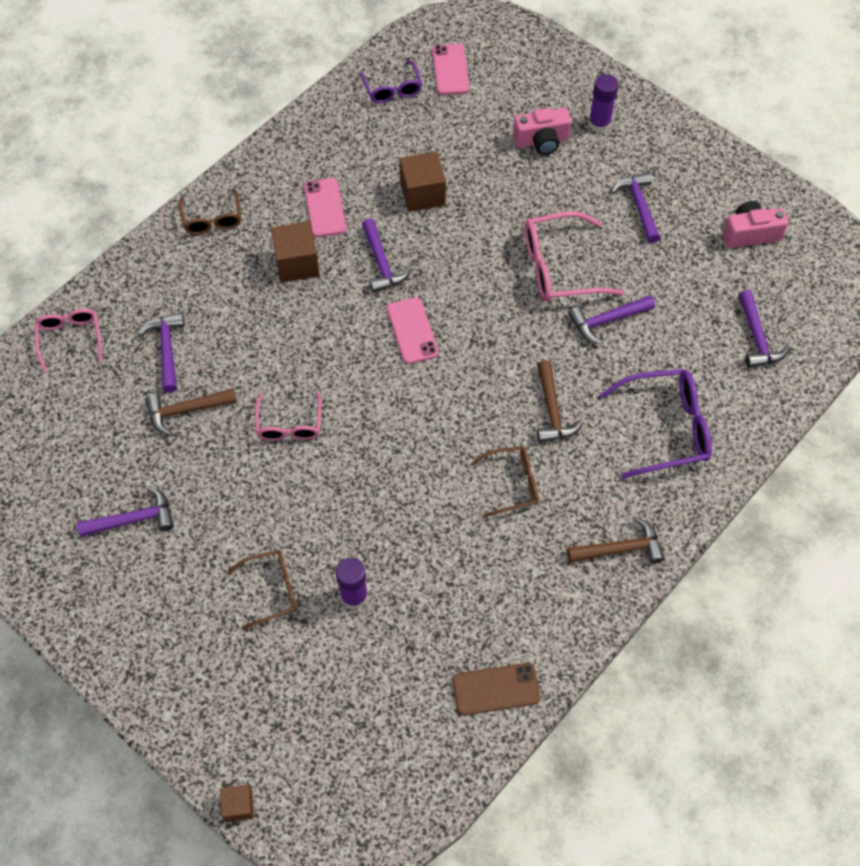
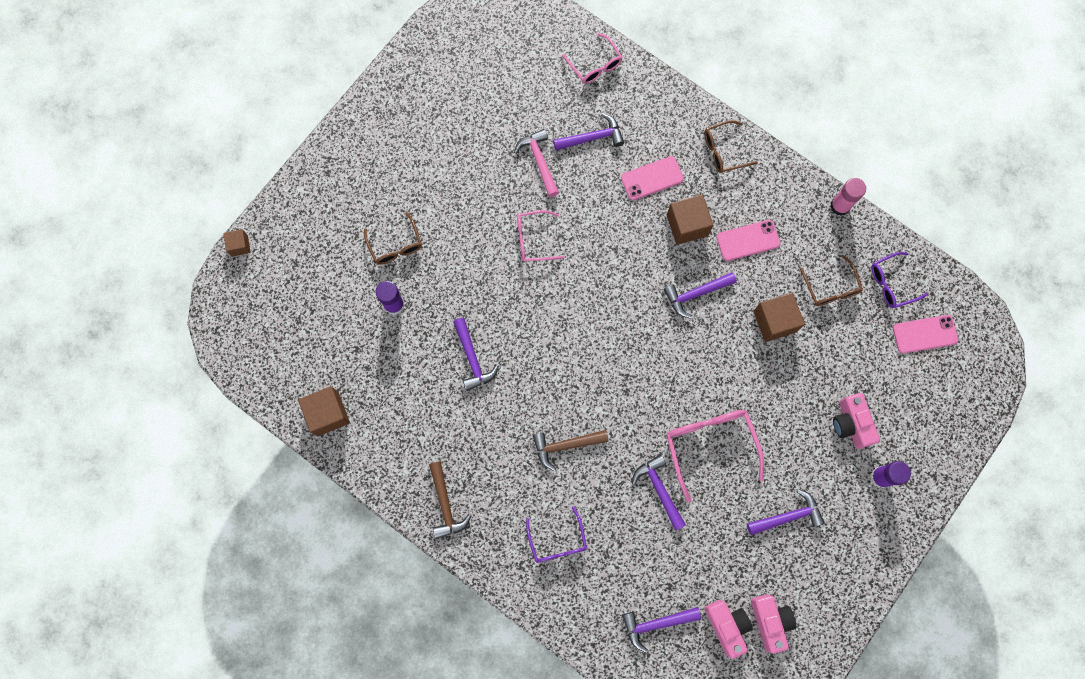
camera: 85 degrees right, 15 degrees up
pink glasses [35,309,102,372] -> pink glasses turned 75 degrees clockwise [562,33,623,84]
purple hammer [77,487,174,537] -> purple hammer moved to [453,318,499,391]
brown hammer [146,388,237,436] -> pink hammer [514,129,559,197]
pink phone [387,297,439,364] -> pink phone moved to [621,156,684,200]
brown phone [452,663,540,716] -> brown cube [298,386,350,436]
brown glasses [471,446,538,517] -> brown glasses moved to [800,255,863,306]
purple glasses [600,369,712,478] -> purple glasses [526,506,587,563], size x0.62
none -> pink camera [705,600,753,659]
none -> pink glue stick [830,178,866,216]

